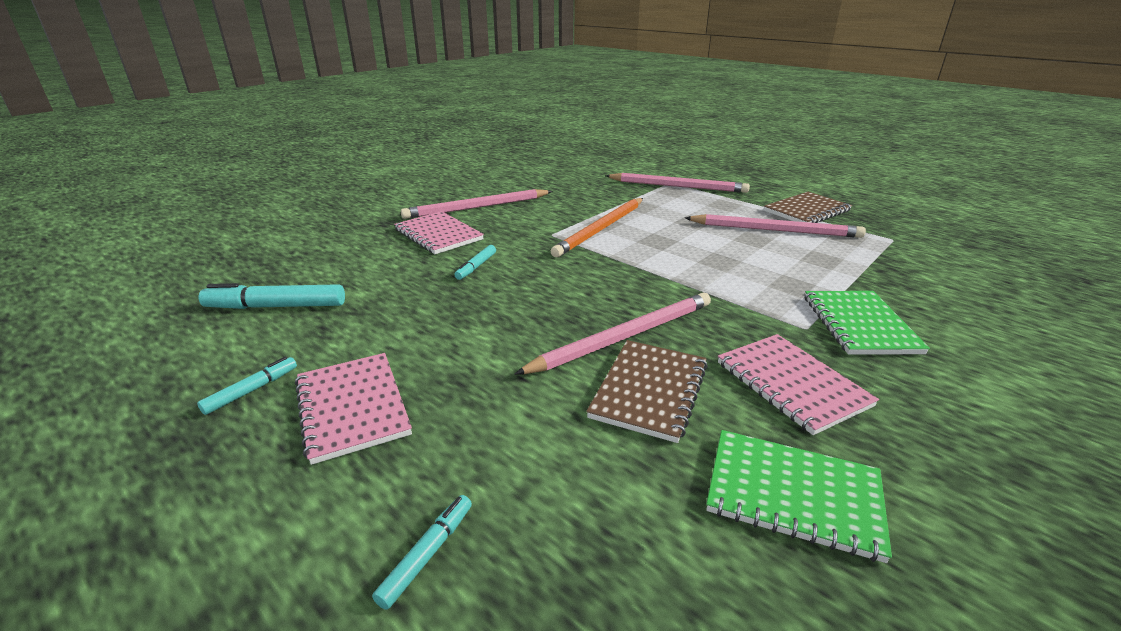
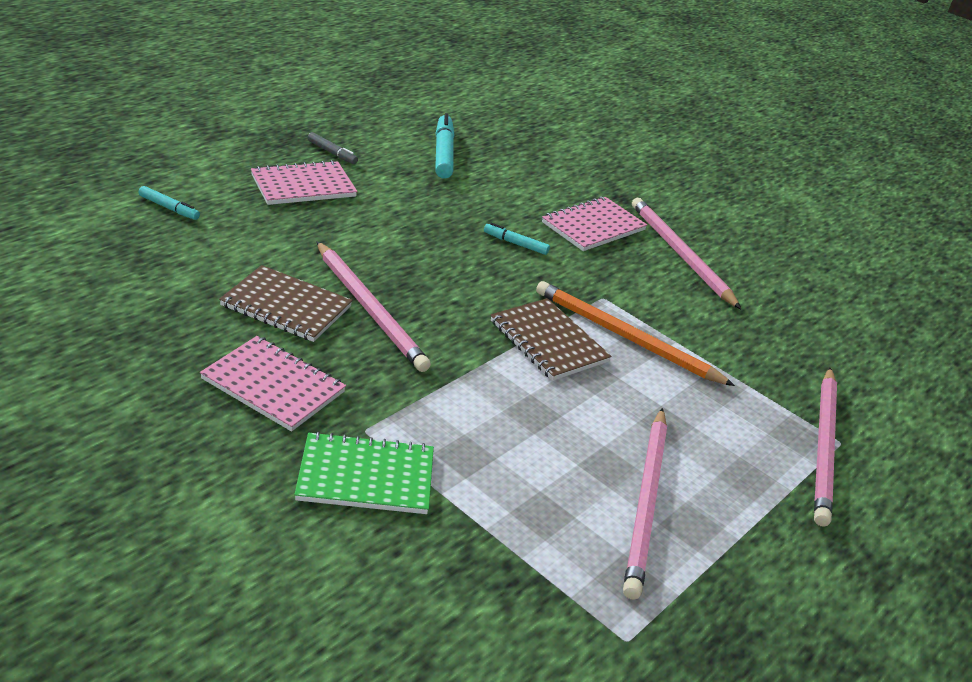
camera: 85 degrees right, 5 degrees up
turquoise marker [197,357,297,415] -> grey marker [308,132,358,164]
green notebook [706,430,892,563] -> none
pink notebook [718,334,879,435] -> pink notebook turned 60 degrees clockwise [200,336,346,432]
brown notebook [764,192,852,223] -> brown notebook moved to [491,298,611,381]

